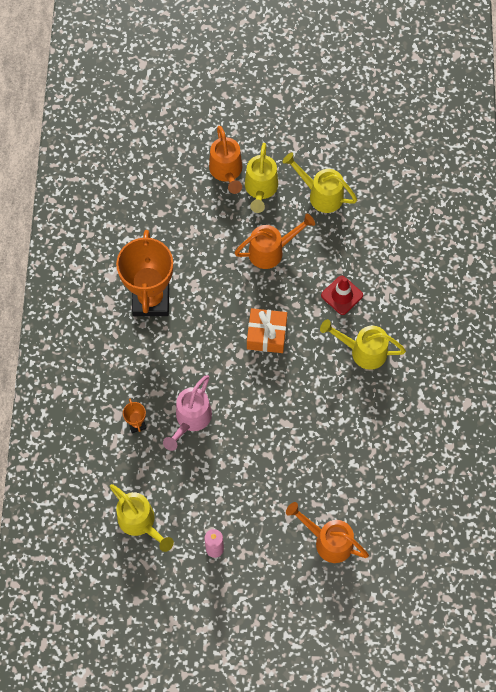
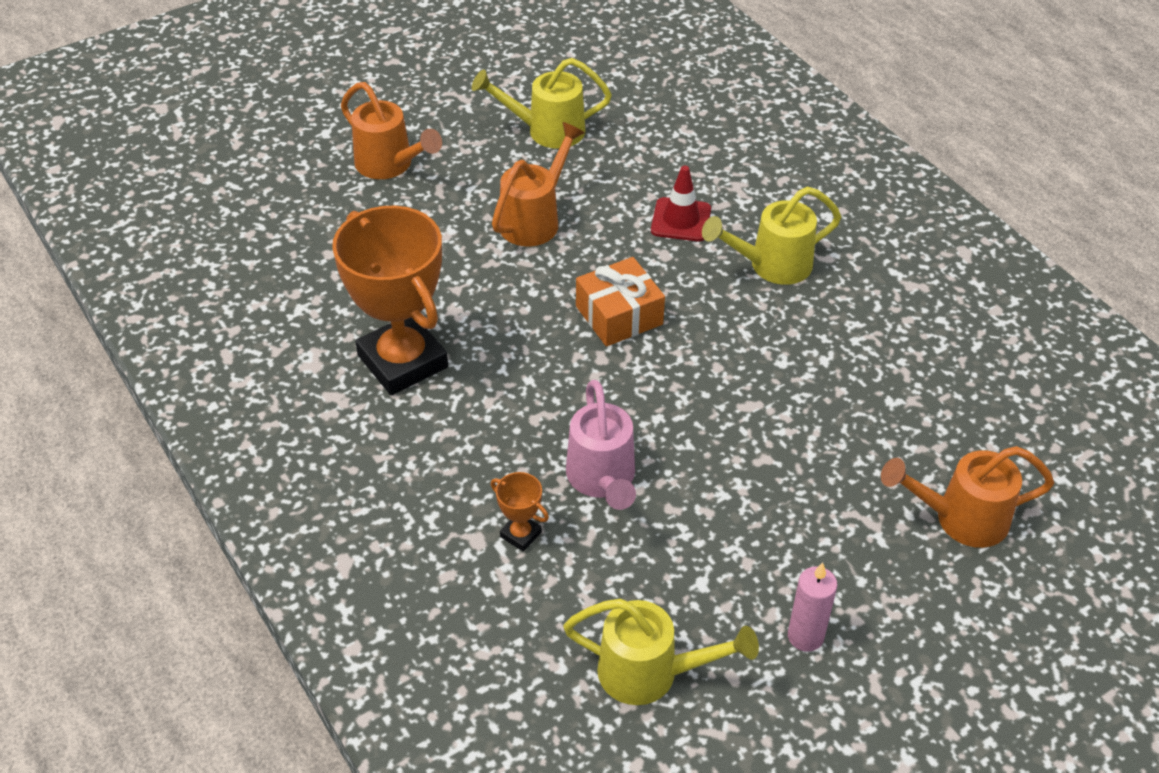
camera: 35 degrees left, 20 degrees down
yellow watering can [245,143,278,213] -> none

